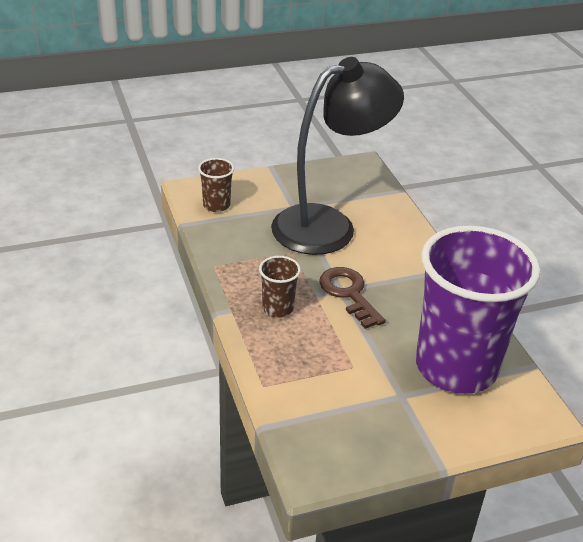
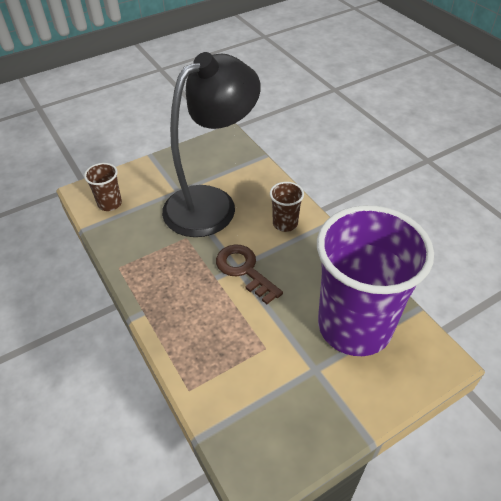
camera: 10 degrees left, 10 degrees up
brown cup [259,256,301,317] -> brown cup moved to [270,182,304,232]

